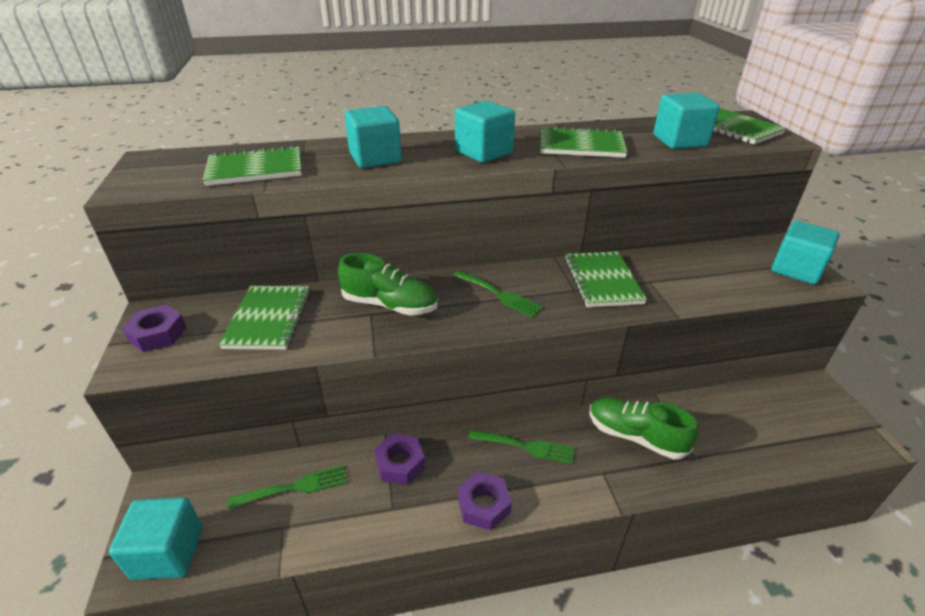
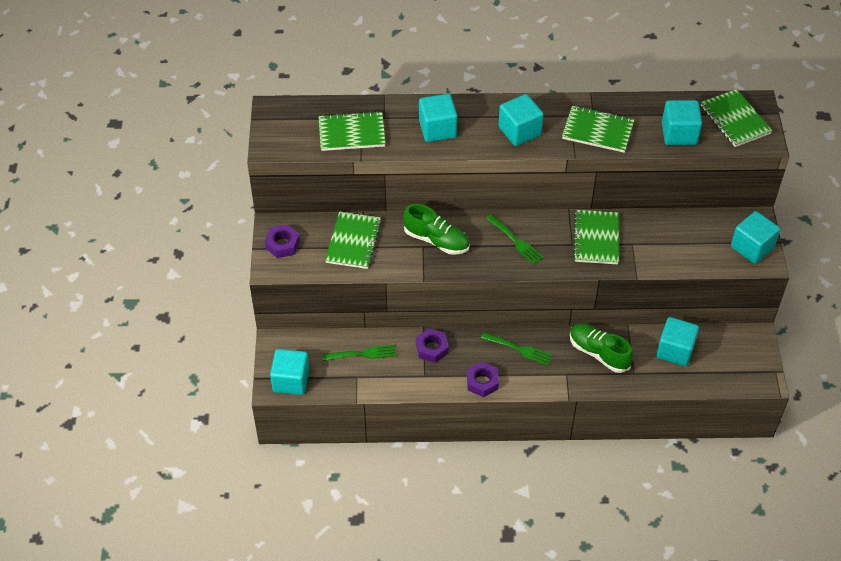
camera: 10 degrees right, 15 degrees up
none -> turquoise cube [656,317,699,366]

